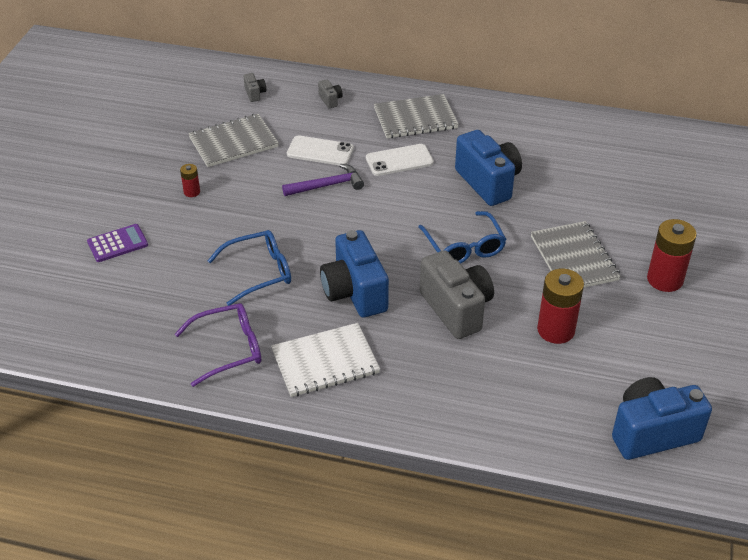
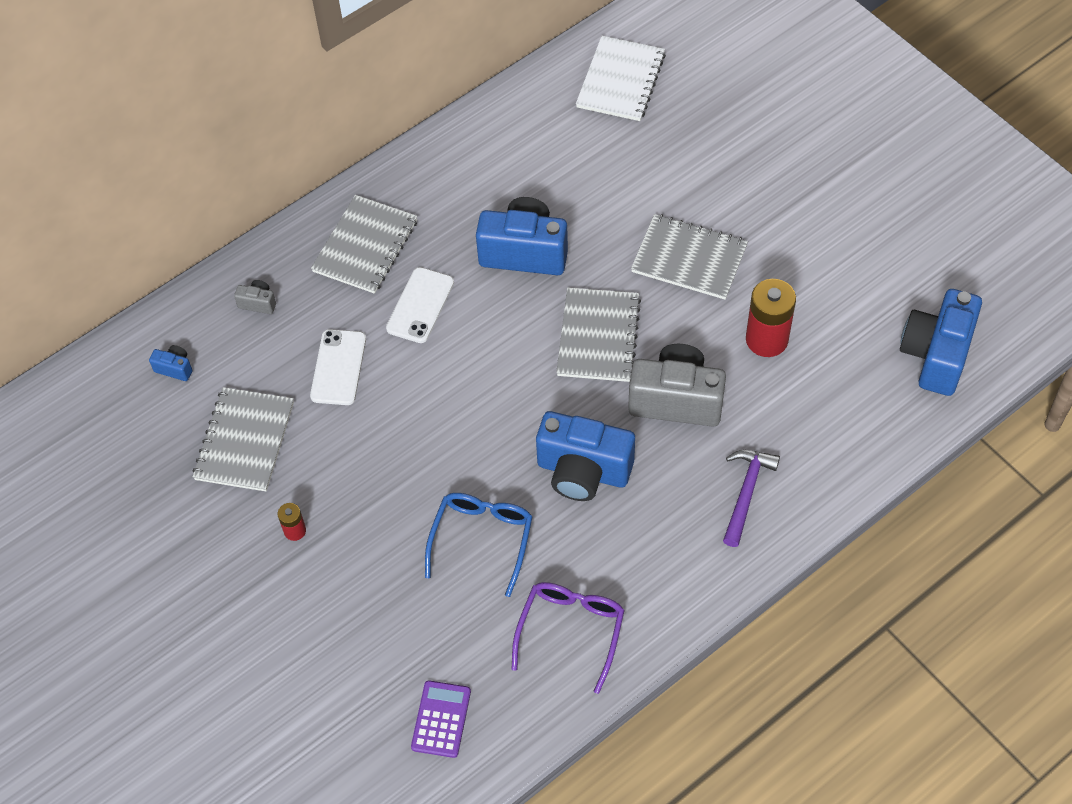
camera: 50 degrees left, 15 degrees up
purple calculator [87,224,148,262] -> purple calculator moved to [411,680,471,758]
grey camera [244,73,266,102] -> blue camera [149,345,192,381]
white notebook [271,323,380,397] -> white notebook moved to [576,36,666,121]
purple hammer [282,164,364,196] -> purple hammer moved to [723,450,780,547]
white phone [287,135,354,165] -> white phone turned 45 degrees counterclockwise [310,329,366,405]
blue glasses [418,211,507,264] -> grey notebook [556,287,641,382]
red battery [647,219,697,292] -> none

